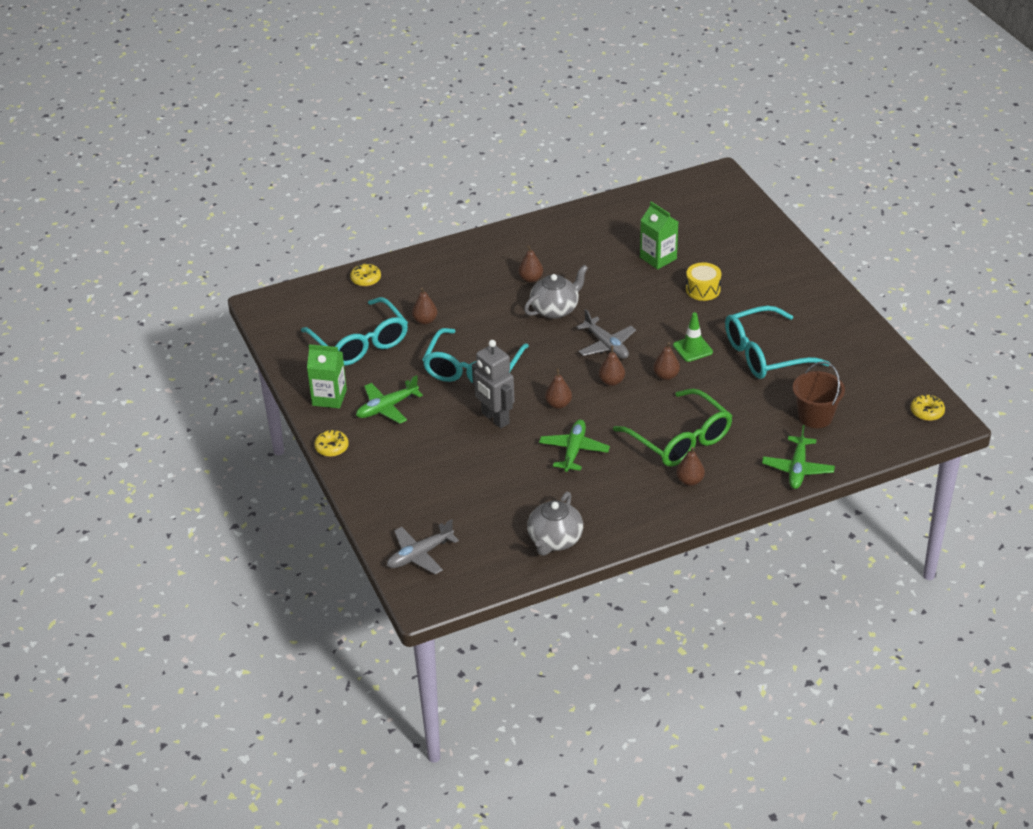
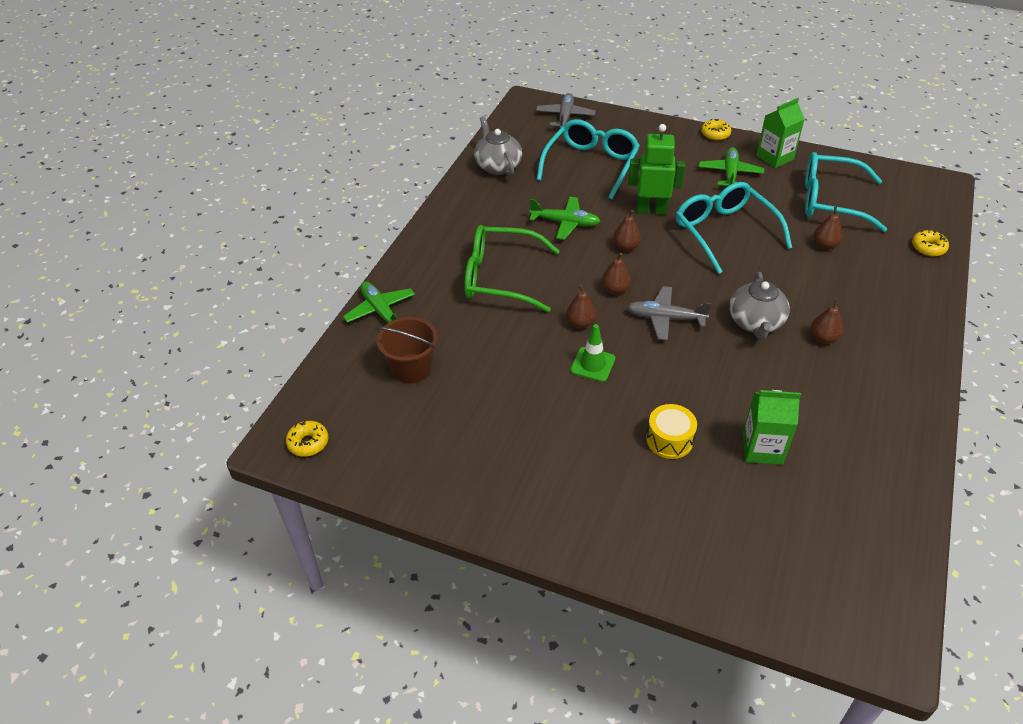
camera: 135 degrees right, 5 degrees up
grey robot [472,340,514,428] -> green robot [628,124,685,215]
green plane [539,420,610,472] -> green plane turned 45 degrees counterclockwise [529,197,601,240]
brown pear [676,447,705,486] -> none
turquoise glasses [725,306,830,379] -> turquoise glasses moved to [536,119,640,200]

